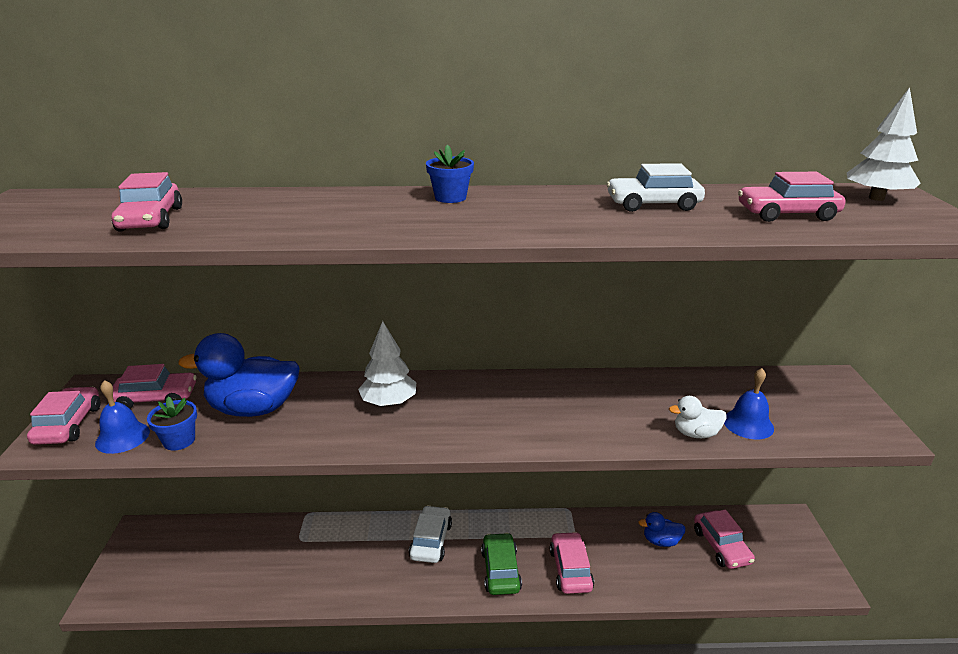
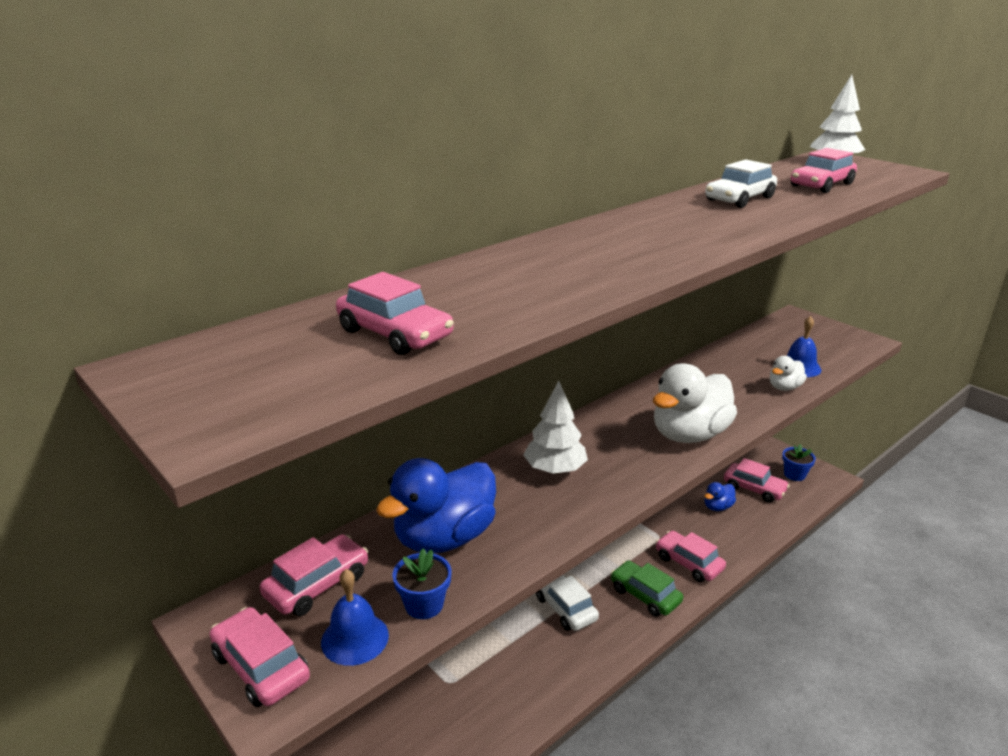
camera: 40 degrees left, 0 degrees up
blue flower pot [426,145,474,203] -> blue flower pot moved to [782,444,816,481]
none -> white duck [653,363,737,443]

